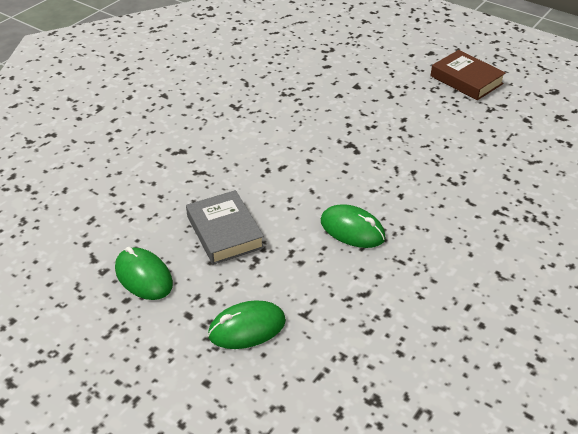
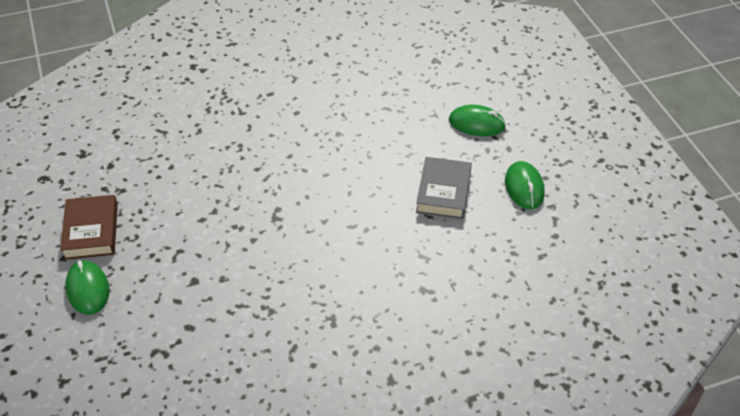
camera: 145 degrees left, 5 degrees up
green mouse [321,204,386,248] -> green mouse moved to [65,260,109,315]

